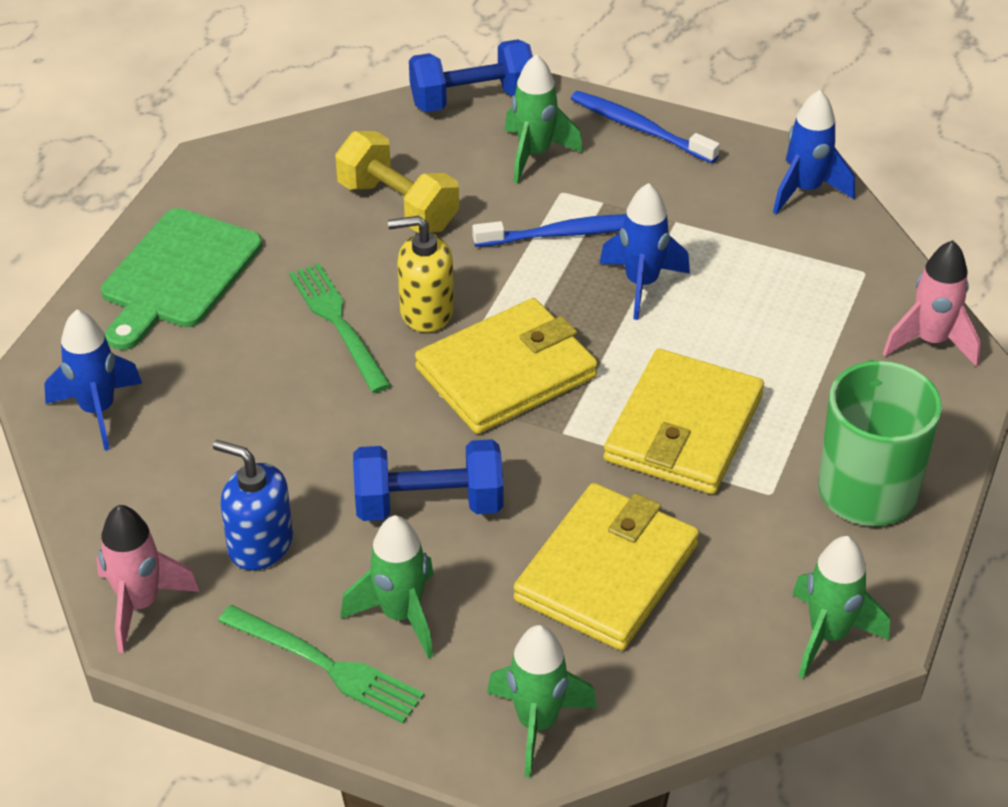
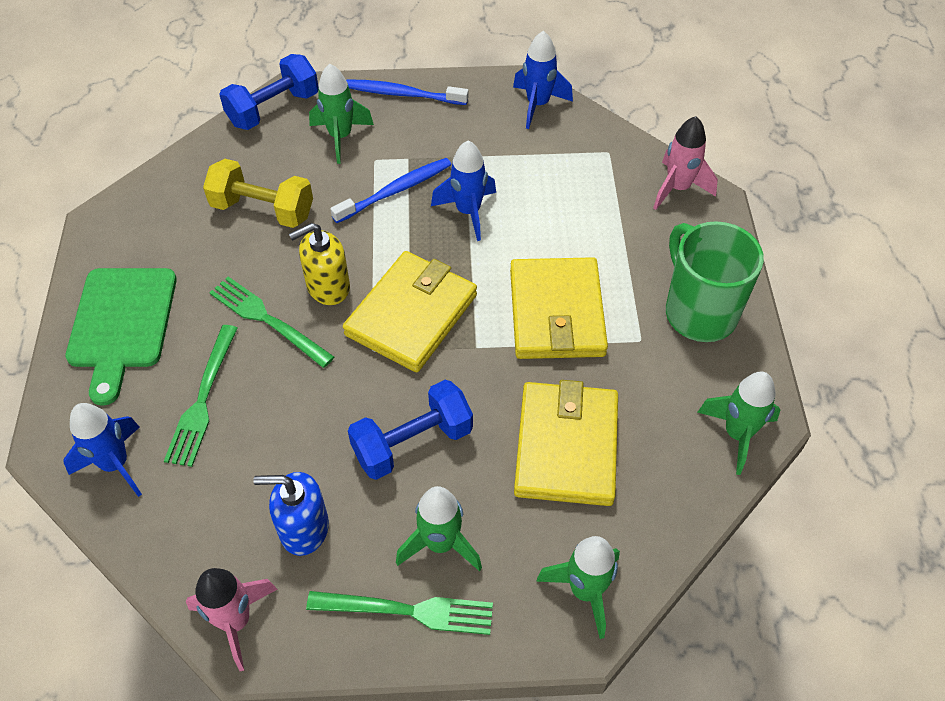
camera: 25 degrees left, 10 degrees up
none -> green fork [164,325,238,467]

